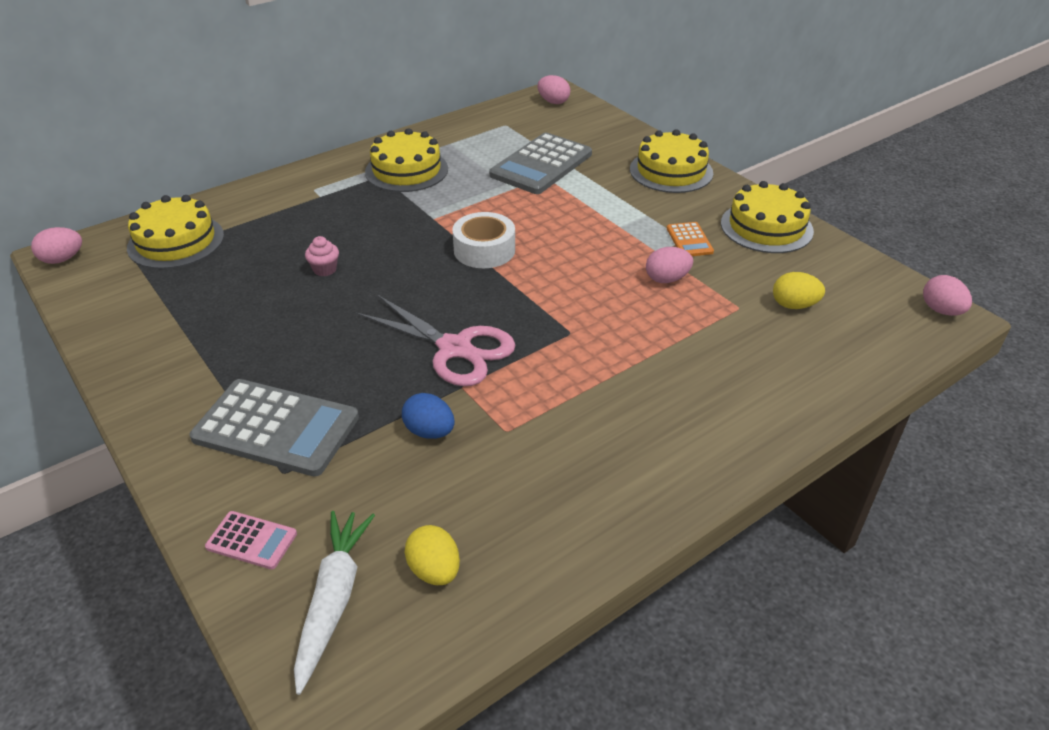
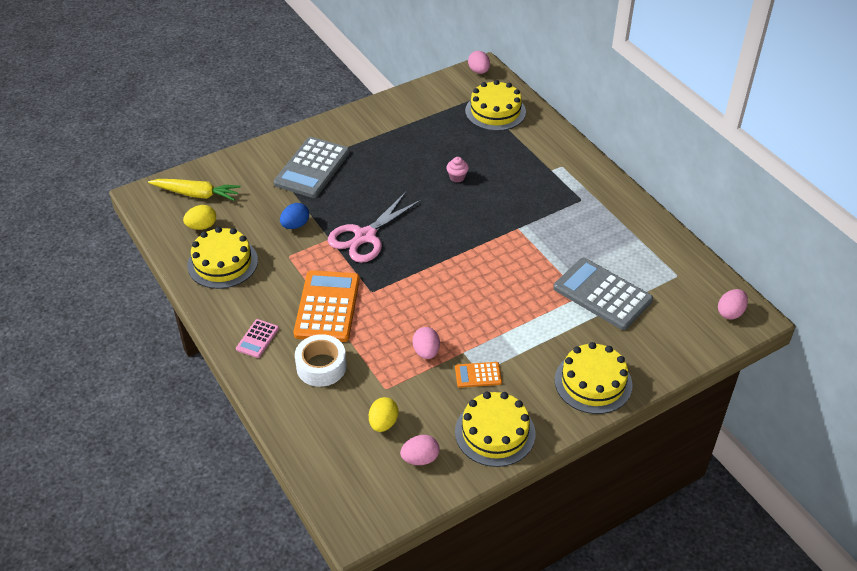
camera: 95 degrees right, 5 degrees up
pink calculator [205,511,297,570] -> pink calculator moved to [236,319,279,358]
white carrot [294,511,375,695] -> yellow carrot [148,179,241,201]
yellow cake [365,128,448,192] -> yellow cake moved to [187,227,258,289]
white tape [452,212,515,268] -> white tape moved to [295,334,347,387]
pink egg [923,275,972,316] -> pink egg moved to [400,435,440,465]
none -> orange calculator [294,270,360,342]

